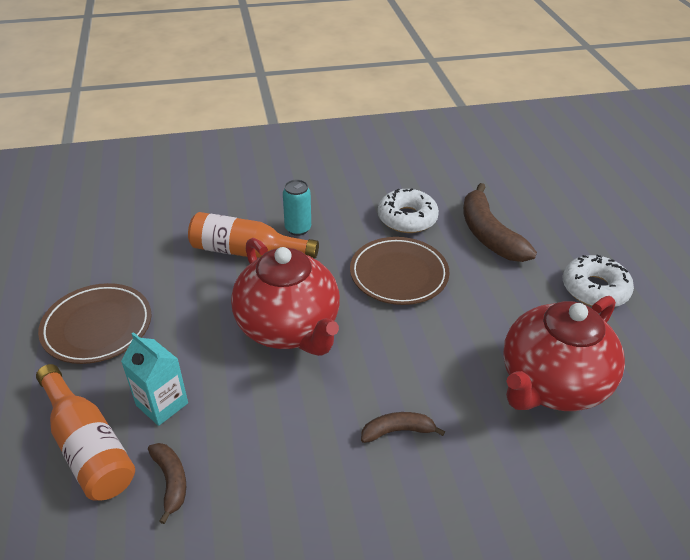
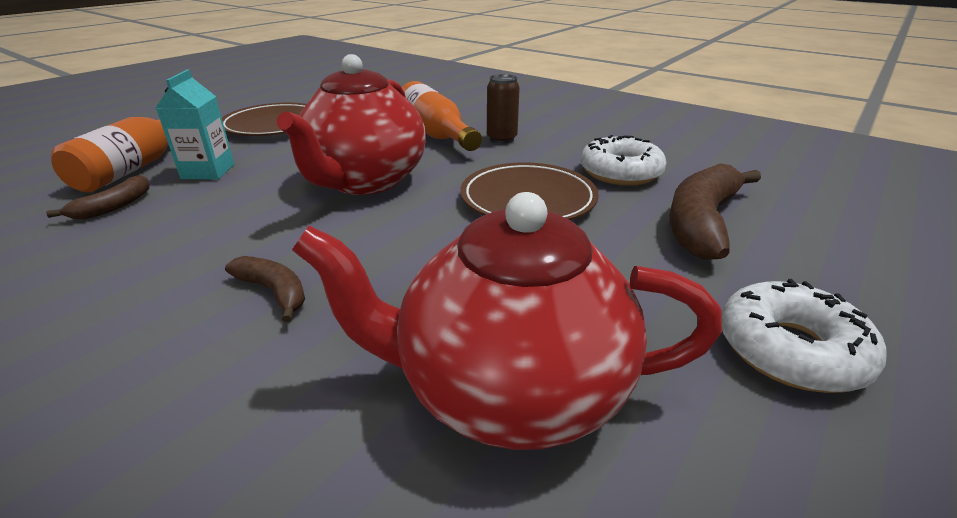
camera: 50 degrees right, 10 degrees down
turquoise can [283,180,311,236] -> brown can [487,74,520,144]

